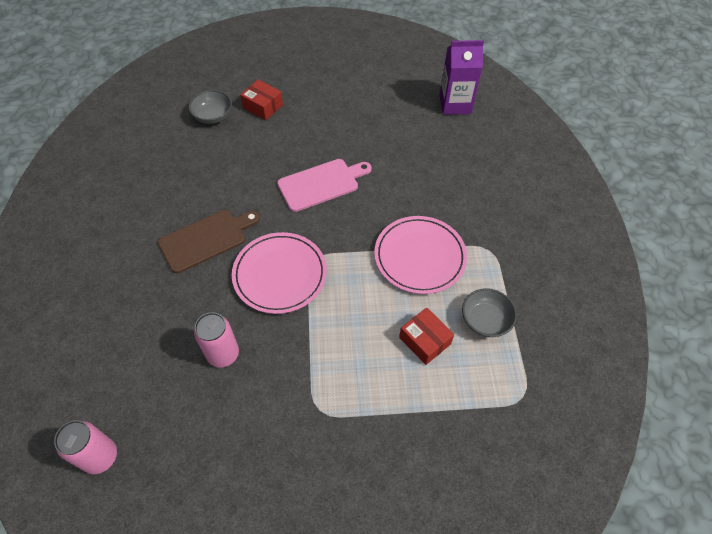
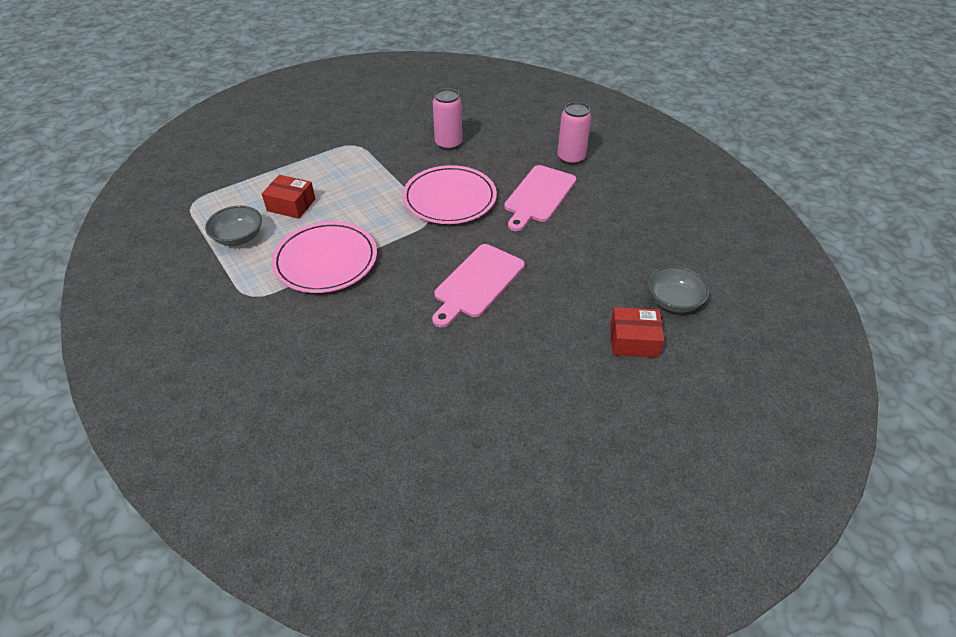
camera: 150 degrees right, 10 degrees down
pink can [54,420,117,474] -> pink can moved to [557,102,591,165]
brown cutting board [158,210,260,273] -> pink cutting board [504,165,576,231]
purple carton [440,40,484,115] -> none

